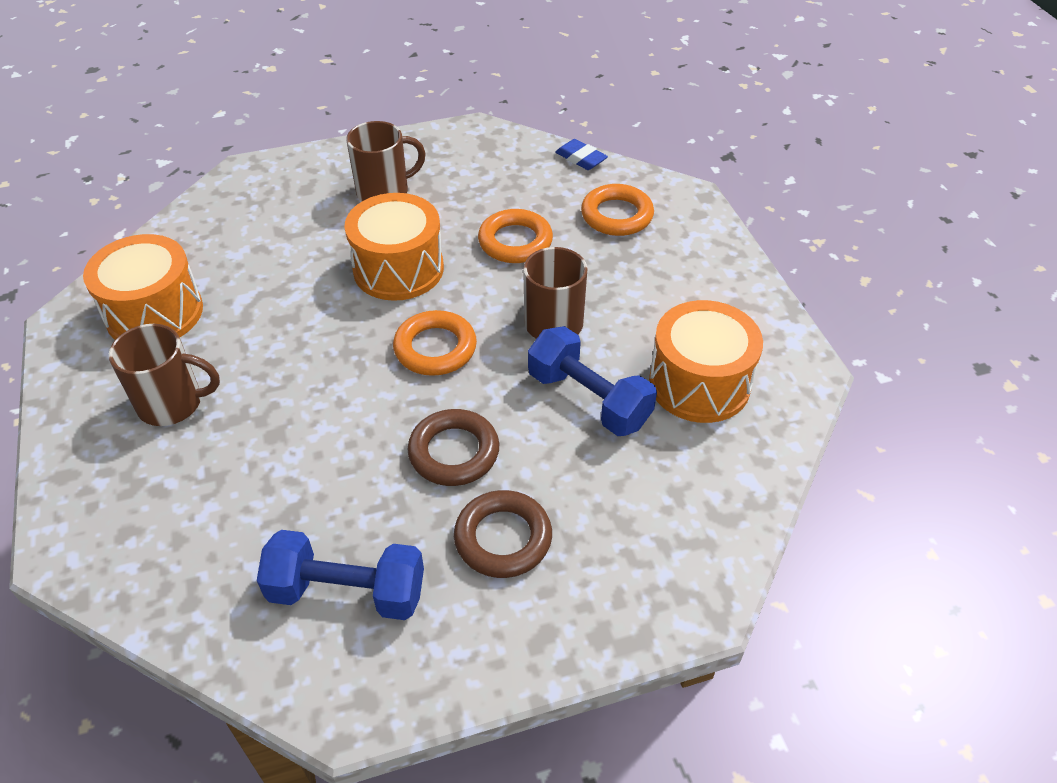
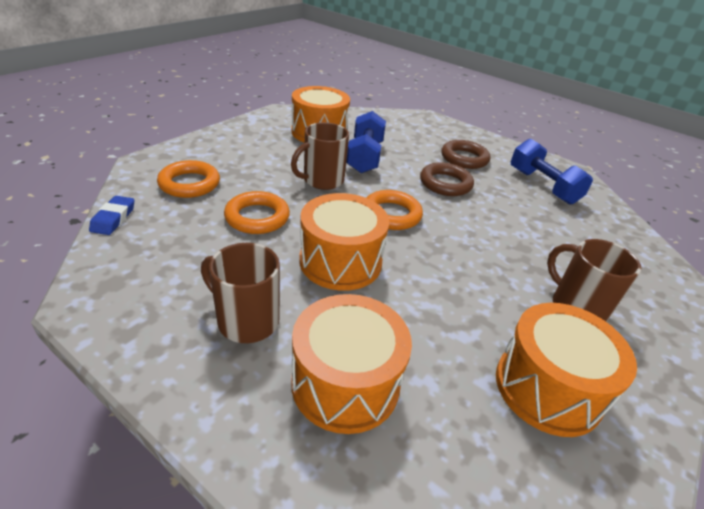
camera: 130 degrees left, 10 degrees down
none -> orange drum [291,294,412,434]

